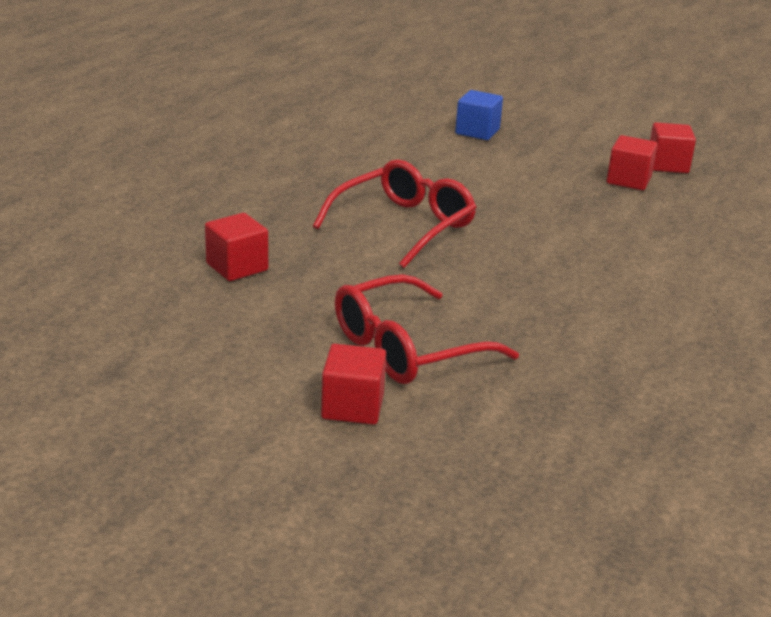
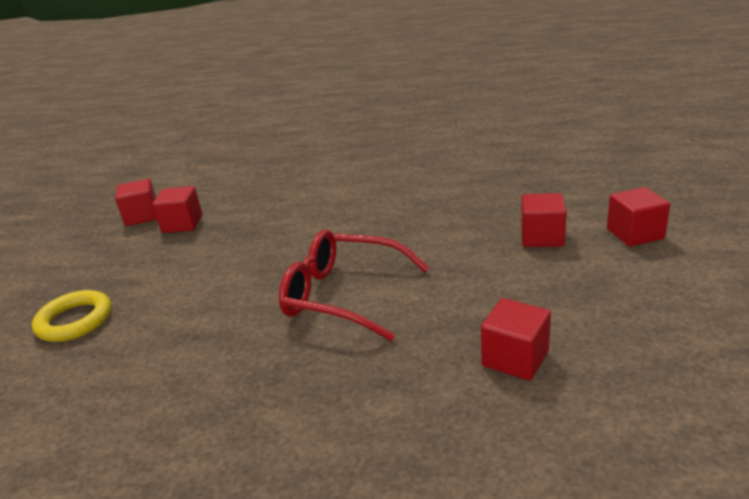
camera: 105 degrees left, 0 degrees up
red glasses [335,274,519,384] -> red cube [521,193,567,247]
blue cube [455,90,503,140] -> yellow ring [32,290,112,342]

